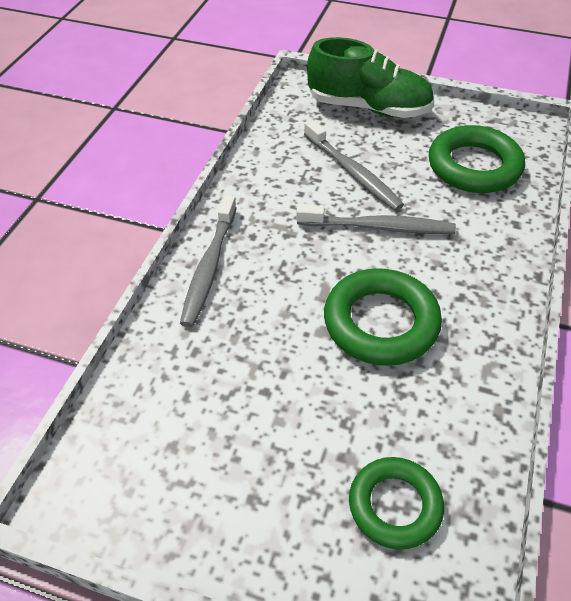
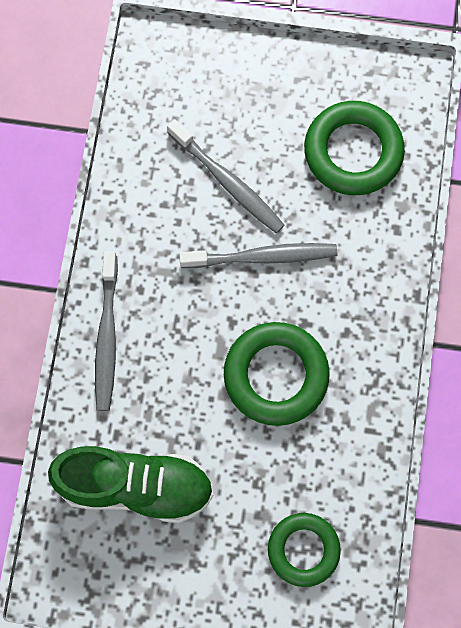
camera: 10 degrees left, 25 degrees up
green shoe [307,37,434,118] -> green shoe moved to [48,446,213,523]

